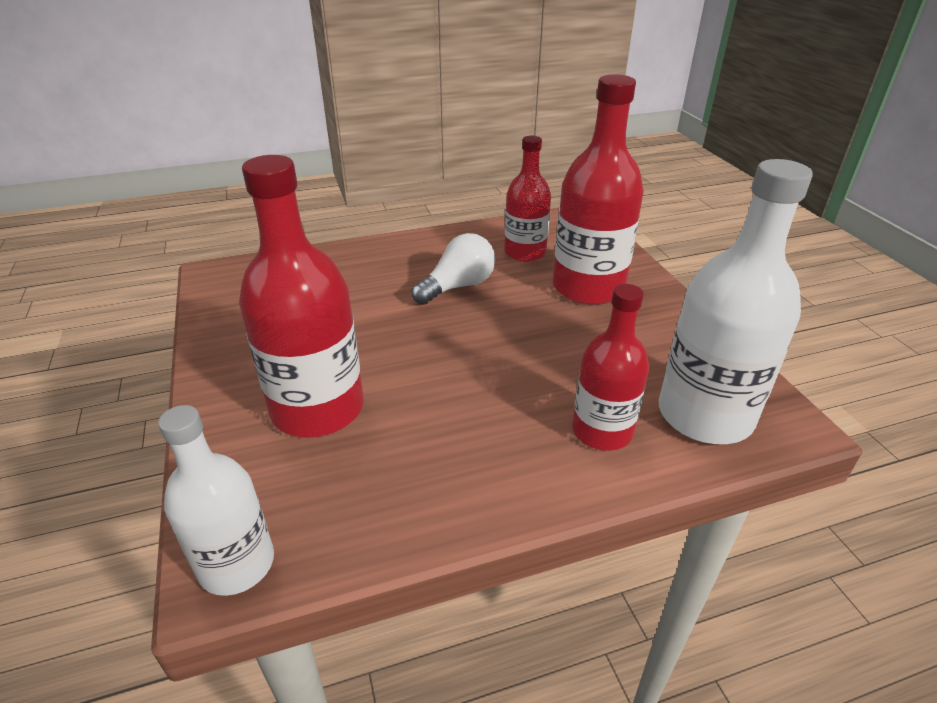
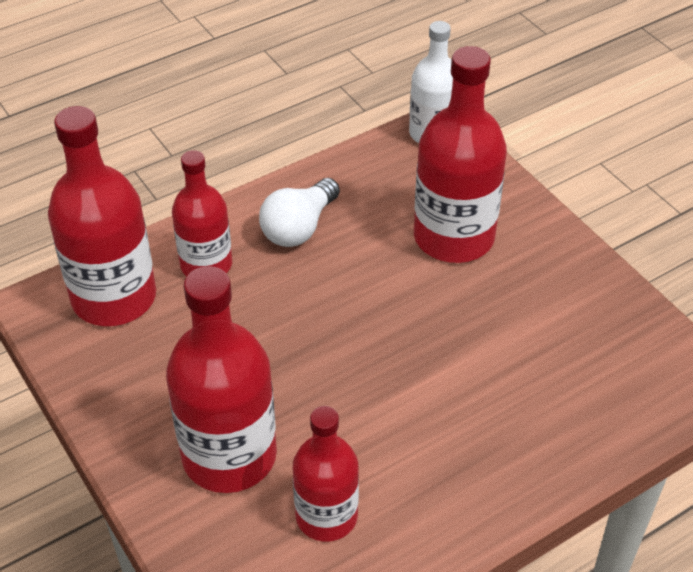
camera: 165 degrees right, 10 degrees up
white light bulb [411,233,495,305] -> white light bulb moved to [259,178,340,247]
white bottle [659,159,813,444] -> red bottle [48,106,156,326]

